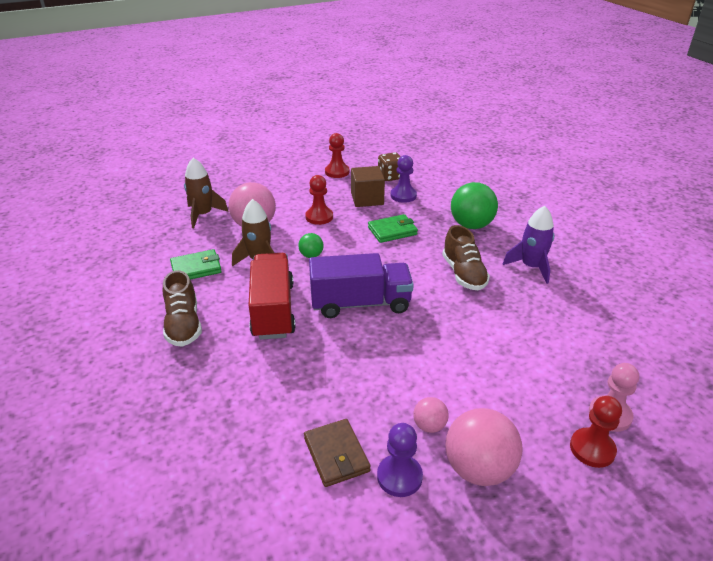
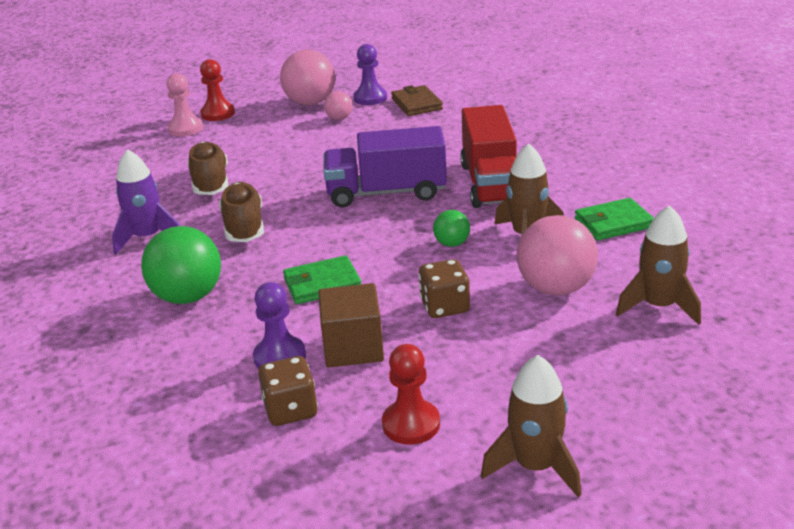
camera: 175 degrees left, 5 degrees down
brown shoe [163,270,202,347] -> brown shoe moved to [188,142,228,195]
red pawn [305,175,333,225] -> brown dice [418,259,470,318]
none -> brown rocket [481,355,581,497]

